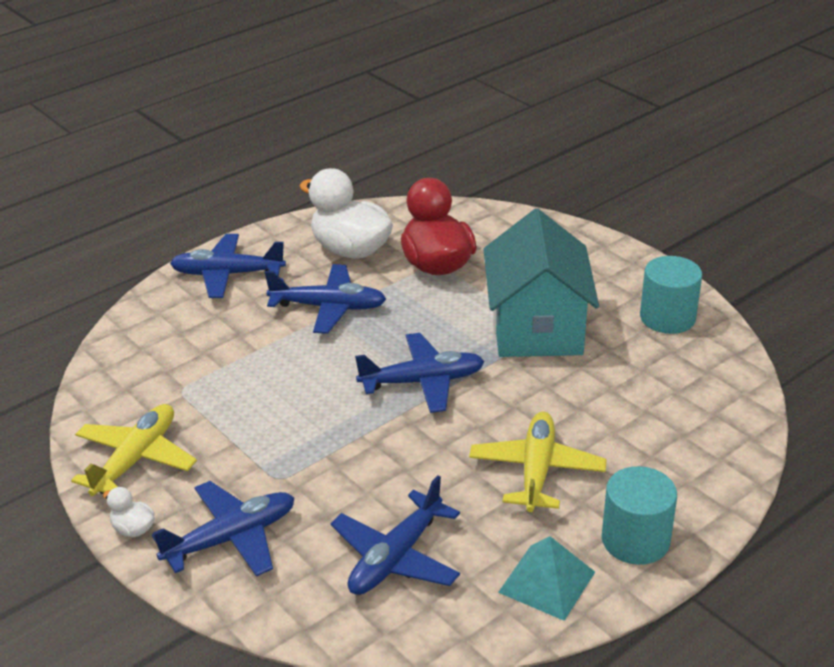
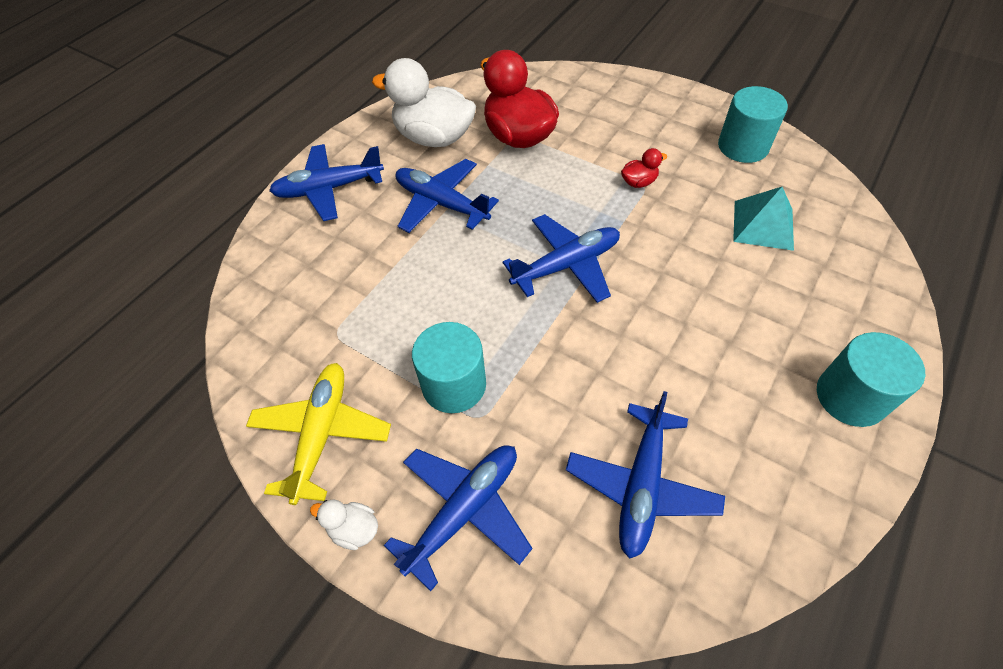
camera: 15 degrees left, 20 degrees up
blue plane [265,264,386,334] -> blue plane turned 135 degrees counterclockwise [395,159,499,233]
yellow plane [469,412,607,512] -> none
turquoise house [483,209,599,357] -> red duck [621,148,667,188]
turquoise pyramid [498,536,595,621] -> turquoise pyramid moved to [733,187,794,251]
none -> turquoise cylinder [412,322,486,413]

